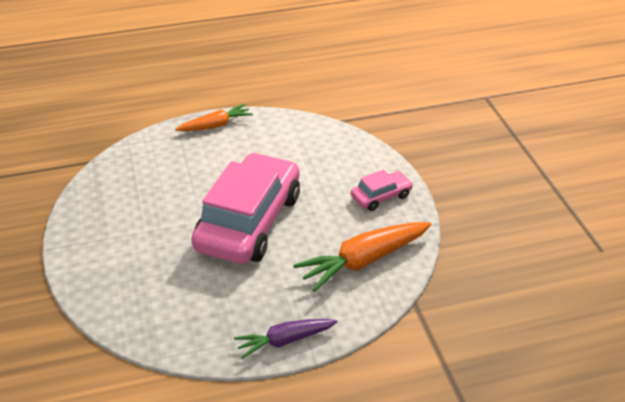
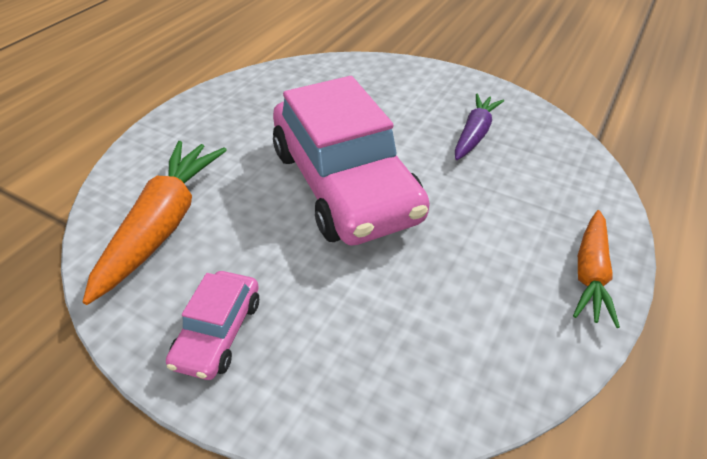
camera: 135 degrees right, 5 degrees up
purple carrot [234,319,338,359] -> purple carrot moved to [455,94,504,160]

